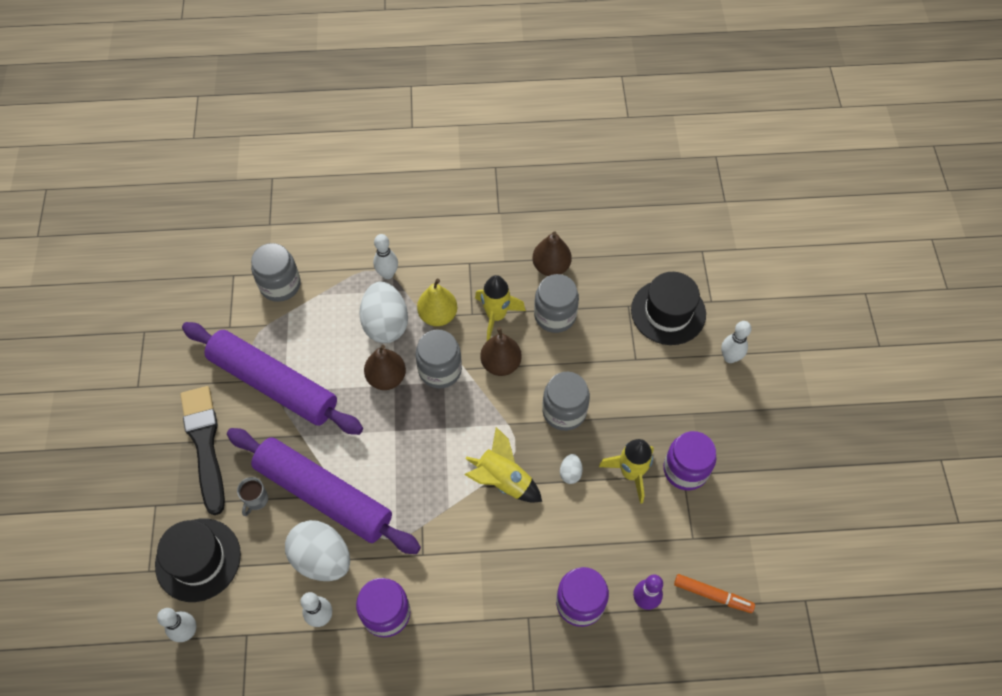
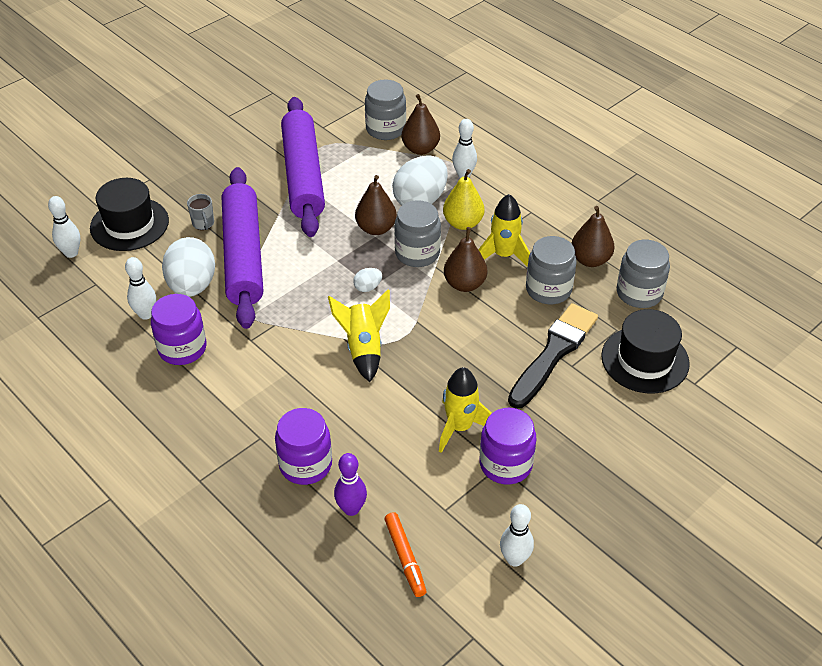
camera: 50 degrees right, 15 degrees down
black brush [180,386,225,515] -> black brush moved to [508,303,598,409]
grey mug [237,477,268,516] -> grey mug turned 90 degrees counterclockwise [187,194,214,230]
grey jar [542,372,590,431] -> grey jar moved to [617,240,670,308]
white egg [560,454,583,484] -> white egg moved to [353,268,382,292]
white bowling pin [721,321,751,363] -> white bowling pin moved to [500,504,534,567]
none -> brown pear [402,94,440,155]

